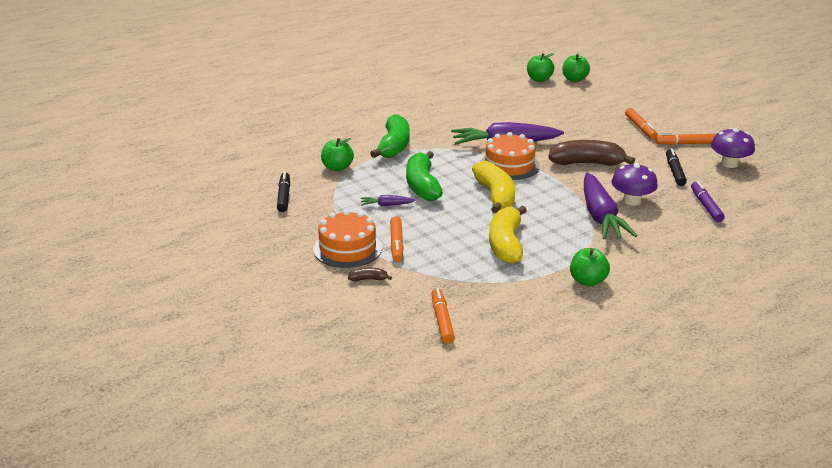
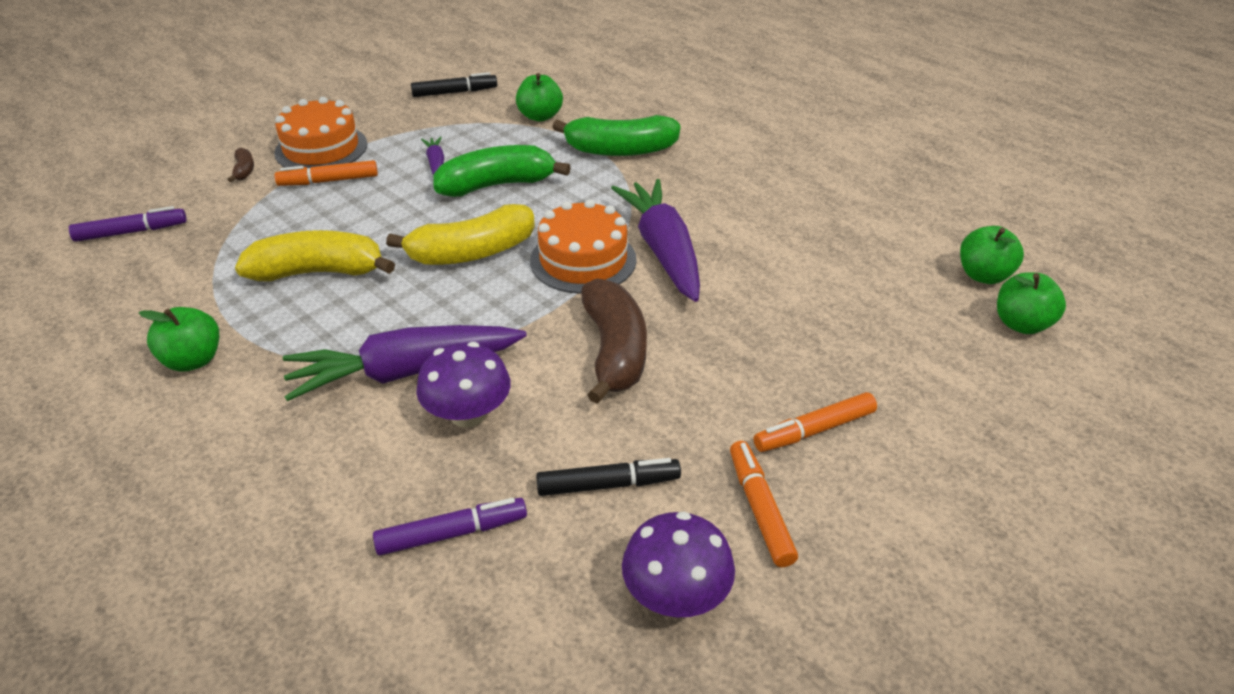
camera: 80 degrees right, 10 degrees up
orange marker [432,288,455,344] -> purple marker [69,206,187,242]

